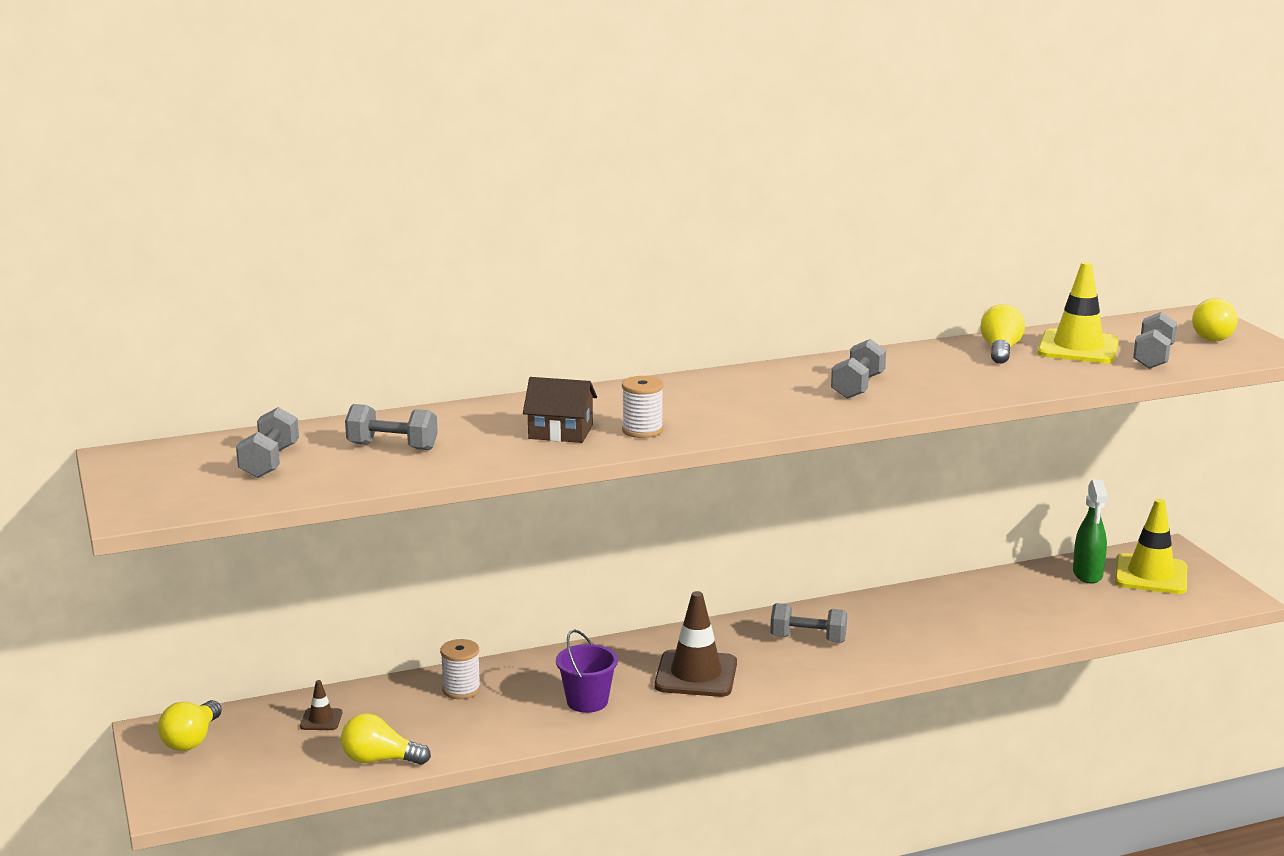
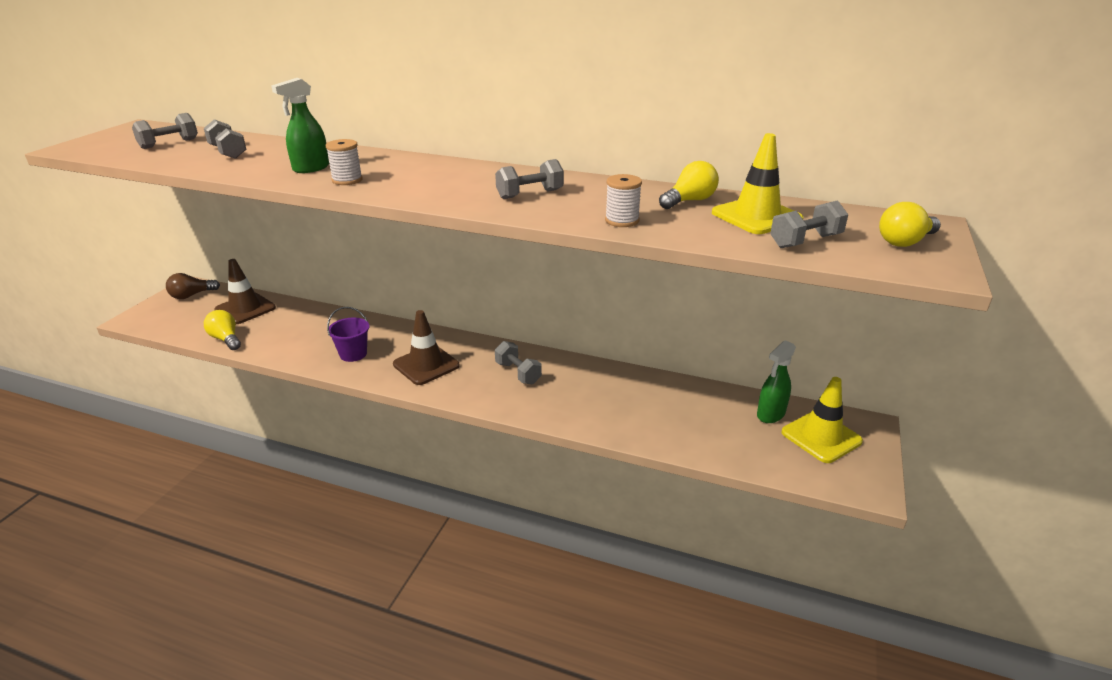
camera: 40 degrees right, 10 degrees up
yellow light bulb [158,700,222,751] -> brown light bulb [166,273,220,299]
brown traffic cone [300,680,342,730] -> brown traffic cone [214,259,276,324], size x2.15
white spool [440,639,481,699] -> white spool moved to [605,174,642,227]
brown house [523,377,597,443] -> green spray bottle [271,78,329,173]

